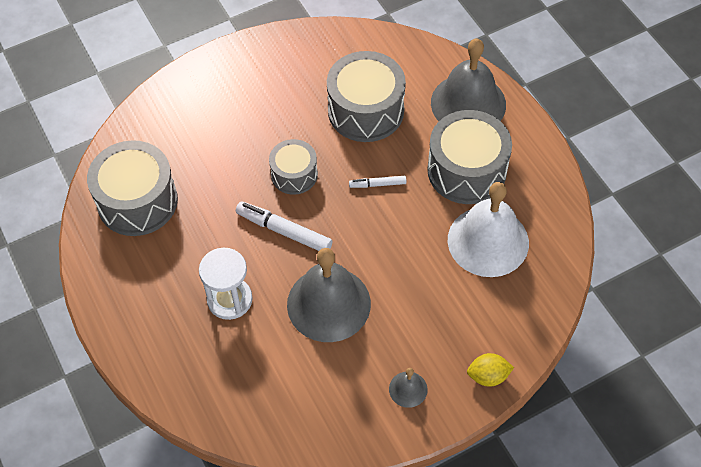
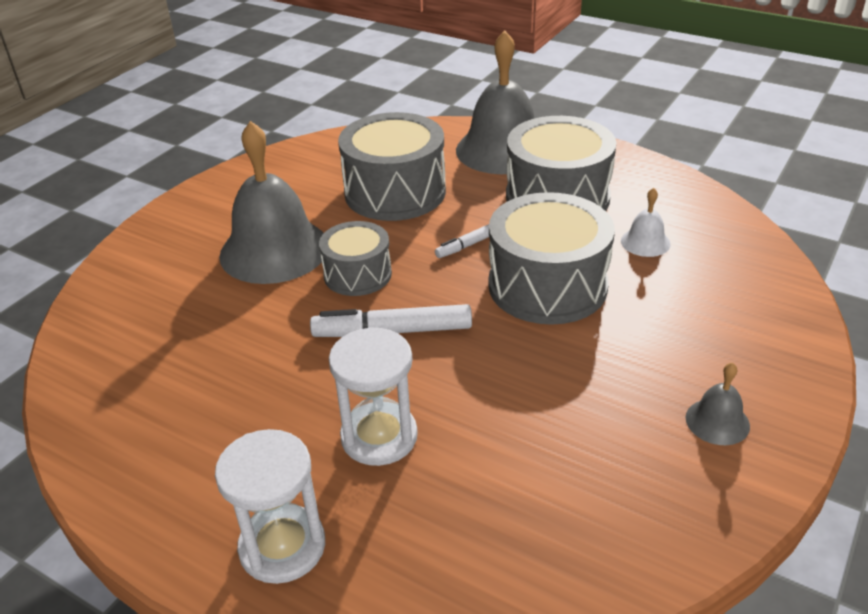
camera: 30 degrees left, 20 degrees down
grey drum [87,140,178,236] -> grey drum moved to [488,192,615,325]
grey bell [287,248,371,342] -> grey bell moved to [219,121,324,284]
white bell [448,182,529,277] -> white bell [621,188,671,257], size x0.44
yellow lemon [467,353,514,387] -> none
none -> white hourglass [215,429,325,584]

